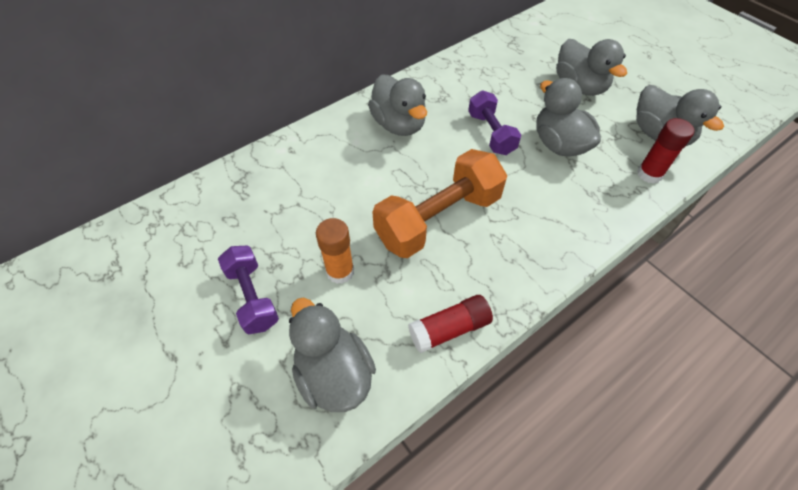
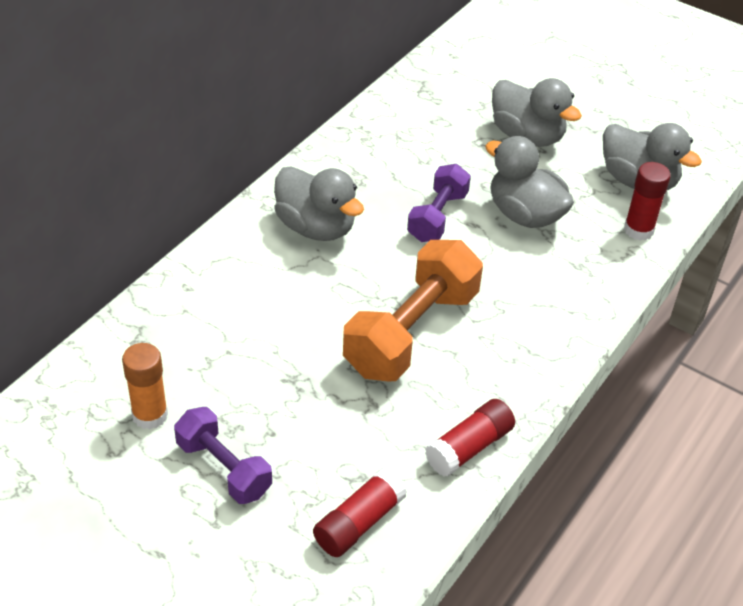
camera: 20 degrees left, 10 degrees down
grey duck [289,298,376,412] -> red glue stick [313,468,407,557]
orange glue stick [316,218,354,284] -> orange glue stick moved to [122,343,168,430]
purple dumbbell [468,90,521,155] -> purple dumbbell turned 60 degrees clockwise [407,164,471,242]

